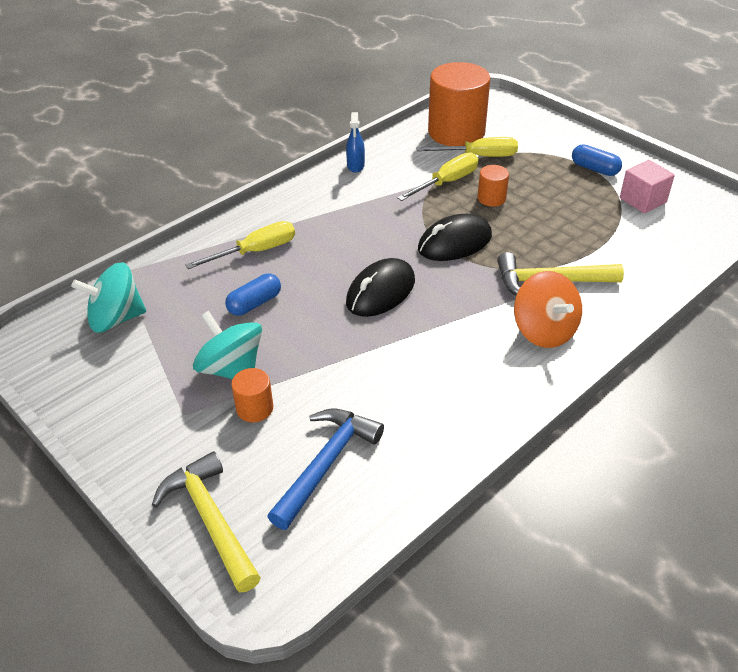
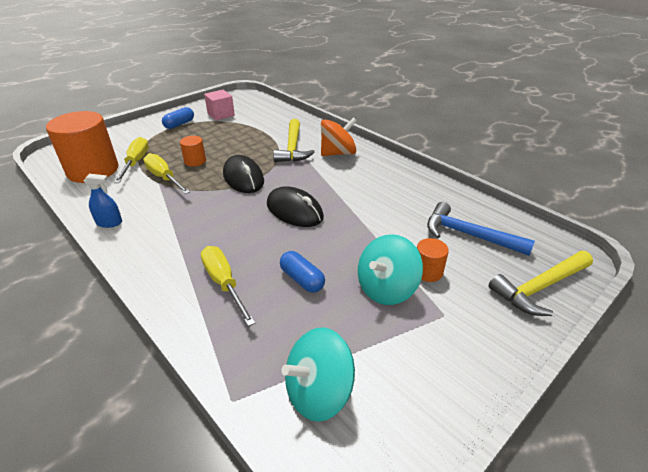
camera: 90 degrees left, 5 degrees down
turquoise spinning top [71,262,146,333] -> turquoise spinning top turned 75 degrees clockwise [282,328,355,422]

